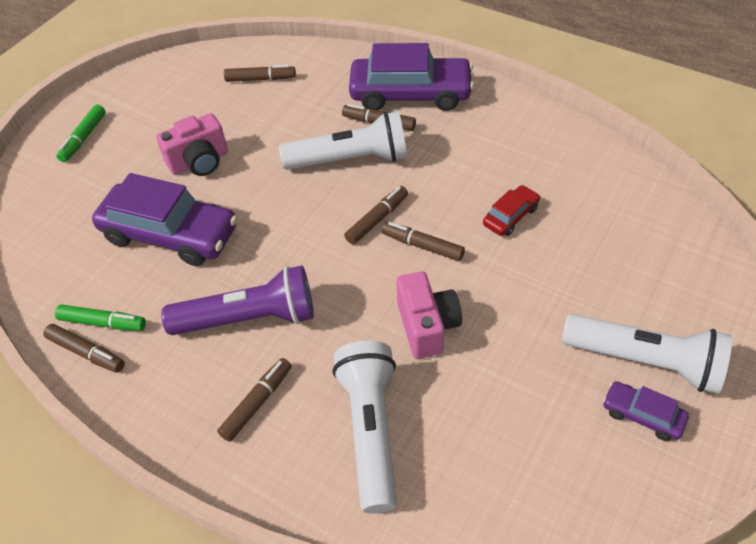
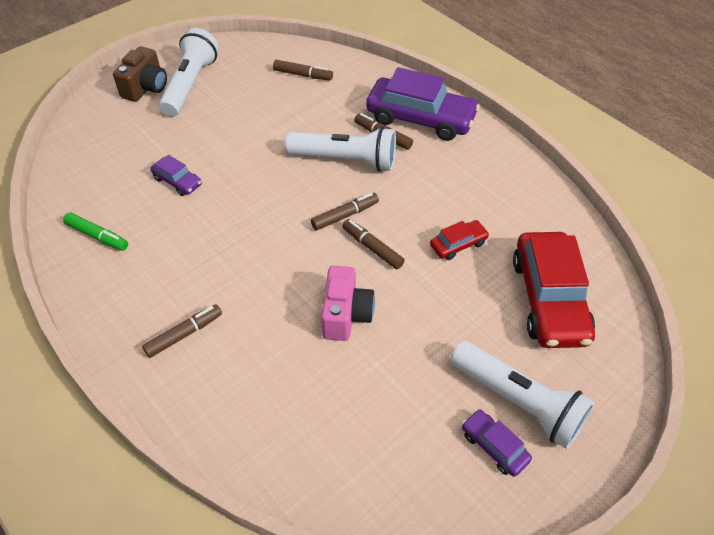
camera: 15 degrees right, 0 degrees up
brown marker [43,324,125,373] -> none
green marker [56,105,106,162] -> brown camera [113,46,167,102]
purple car [92,173,238,266] -> purple car [150,155,202,196], size x0.47
pink camera [156,113,228,176] -> none
purple flashlight [161,266,314,335] -> none
white flashlight [332,340,397,514] -> white flashlight moved to [158,28,219,117]
none -> red car [513,232,595,348]

